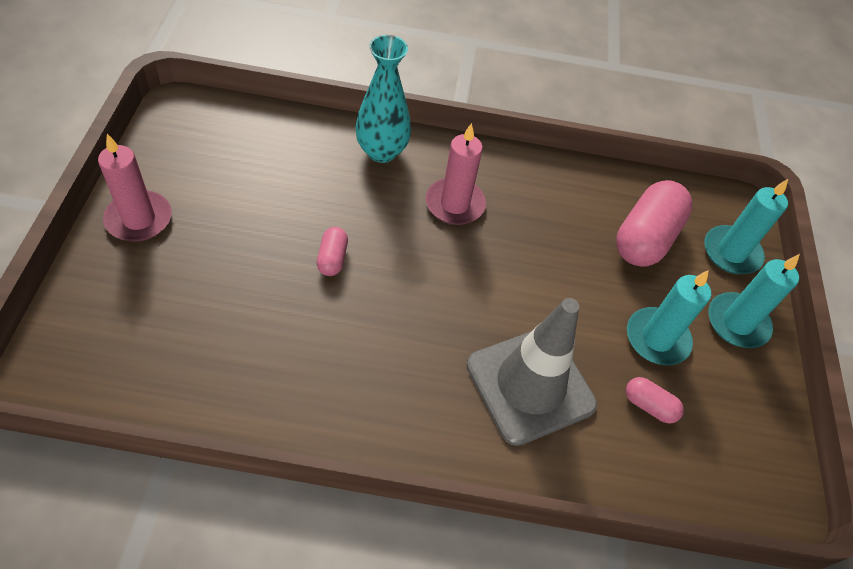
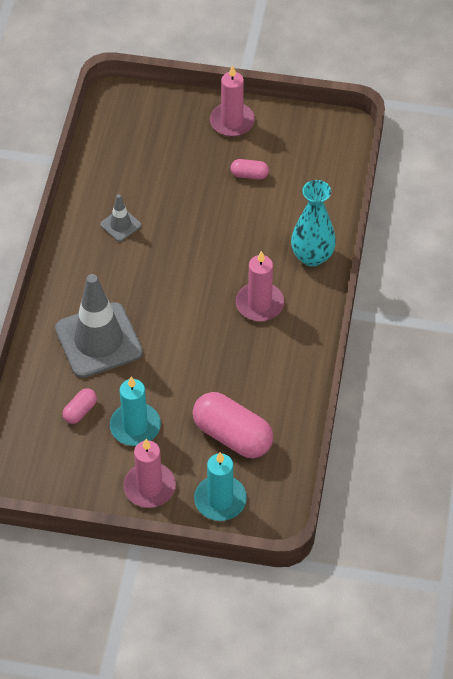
camera: 100 degrees right, 0 degrees up
pink capsule [317,227,348,276] -> pink capsule moved to [231,159,269,180]
turquoise candle [709,254,800,348] -> pink candle [123,439,176,508]
none -> grey traffic cone [100,194,141,242]

